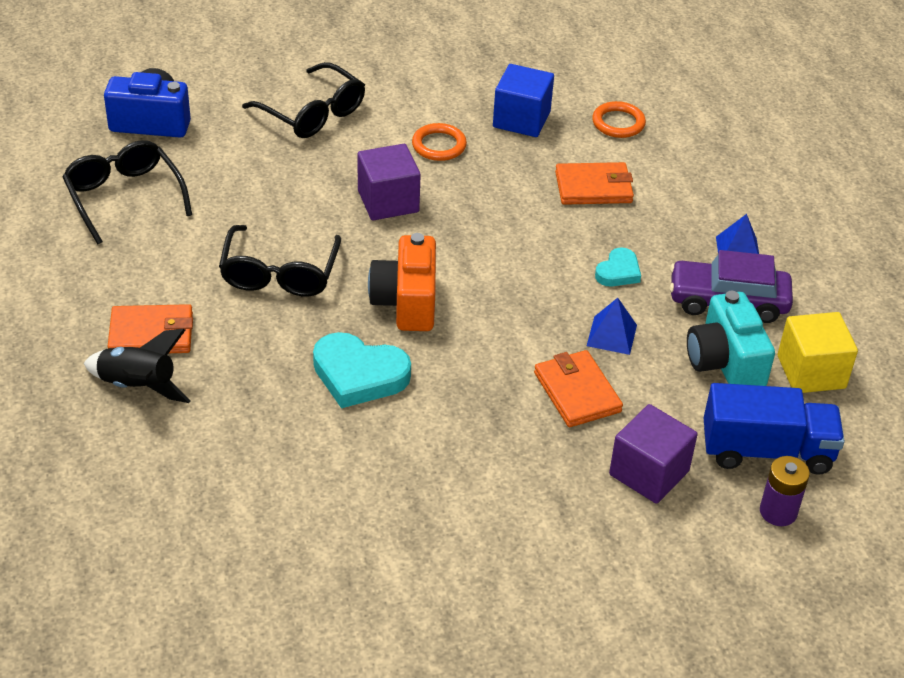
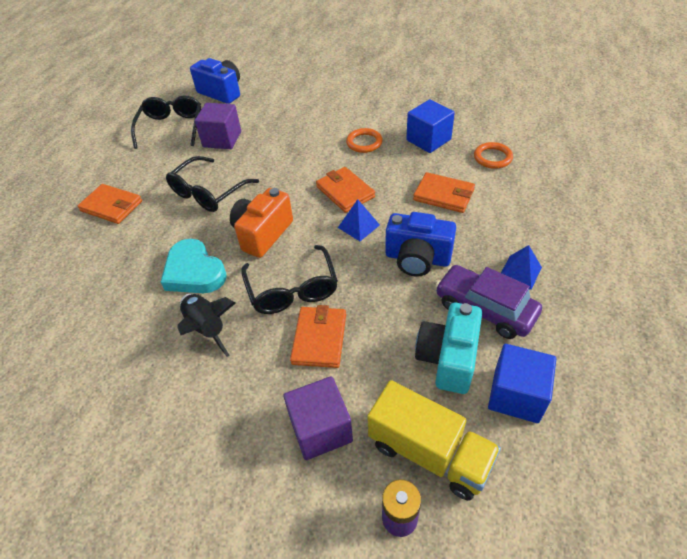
camera: 35 degrees right, 5 degrees up
black rocket [83,329,191,403] -> black rocket moved to [177,294,236,357]
black glasses [242,62,365,138] -> black glasses moved to [241,245,338,314]
purple cube [358,144,421,220] -> purple cube moved to [195,103,241,149]
blue pyramid [587,298,637,355] -> blue pyramid moved to [338,199,380,241]
turquoise heart [595,247,641,287] -> blue camera [385,212,456,277]
blue truck [704,383,845,475] -> yellow truck [367,380,501,500]
yellow cube [778,312,858,393] -> blue cube [488,344,556,423]
none -> orange wallet [316,167,375,213]

